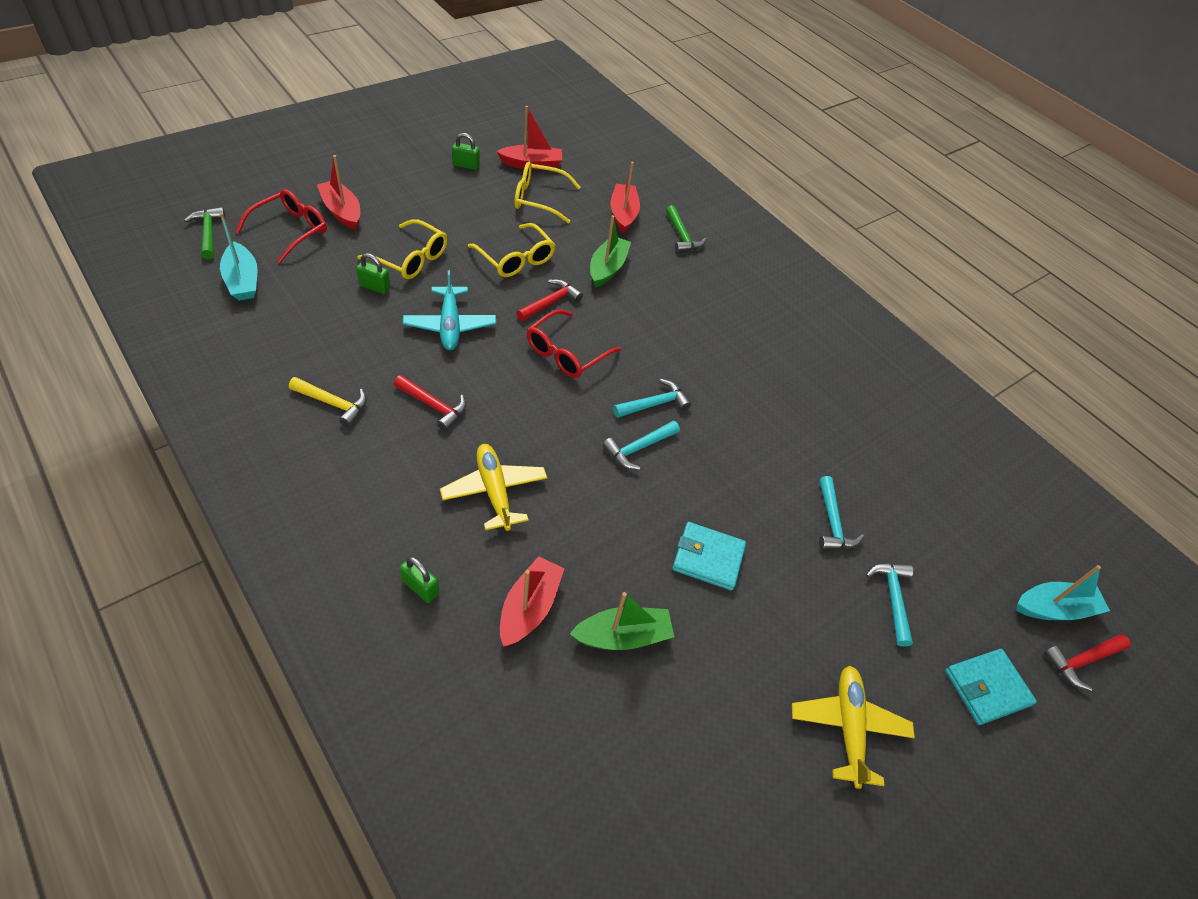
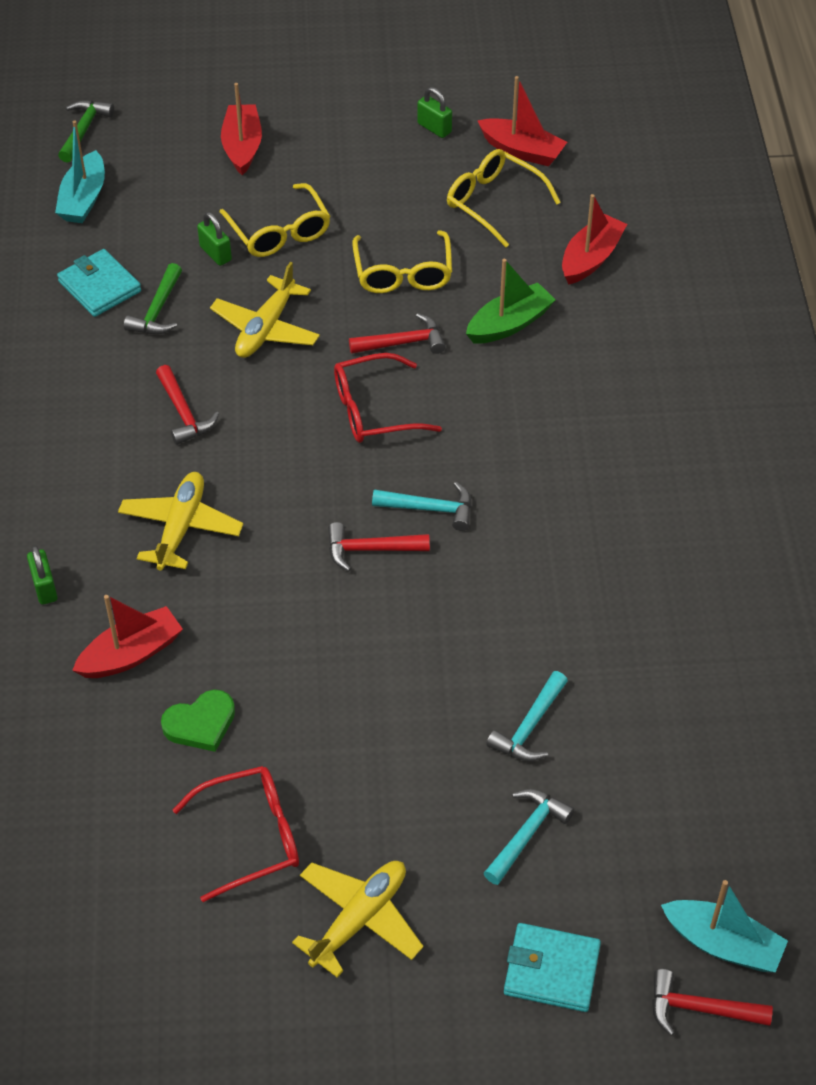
camera: 40 degrees right, 0 degrees up
red glasses [236,189,327,263] -> red glasses moved to [173,766,299,902]
yellow hammer [289,377,367,427] -> none
turquoise plane [403,270,496,350] -> yellow plane [210,262,320,358]
green boat [570,592,674,650] -> green heart [161,689,235,752]
turquoise hammer [603,421,680,470] -> red hammer [328,522,430,571]
green hammer [666,205,706,253] -> green hammer moved to [124,263,182,334]
turquoise wallet [672,522,746,591] -> turquoise wallet moved to [57,249,141,317]

